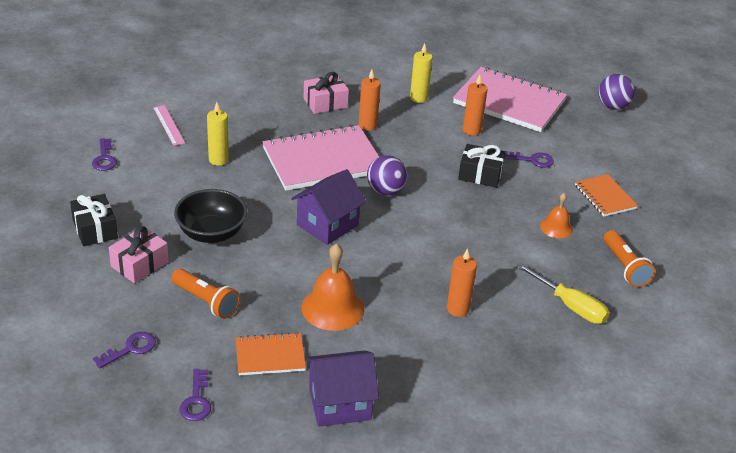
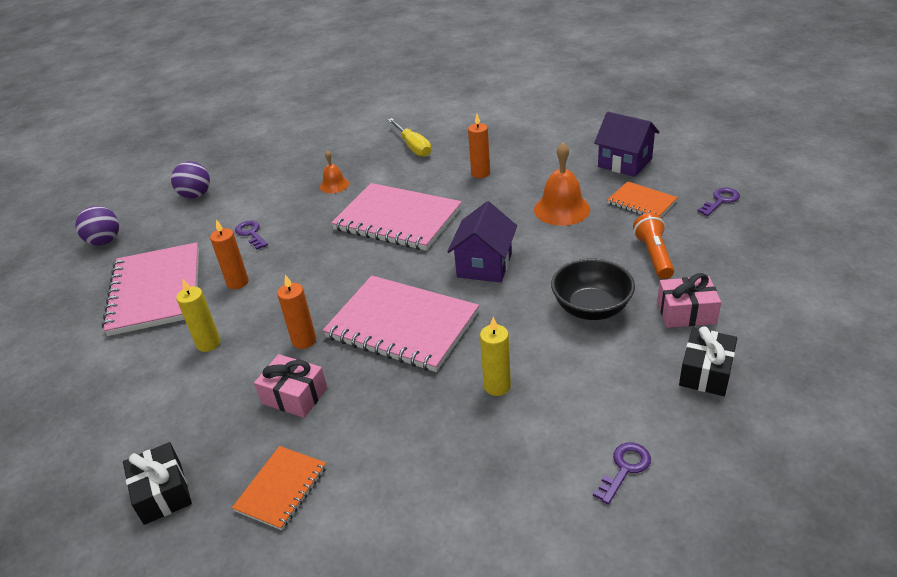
camera: 125 degrees left, 0 degrees up
purple key [93,332,156,369] -> none
pink ruler [153,105,185,146] -> none
purple house [291,169,366,245] -> purple house turned 75 degrees counterclockwise [447,201,517,283]
purple ball [367,155,407,196] -> purple ball moved to [171,161,210,199]
black gift [458,144,505,188] -> black gift moved to [123,442,192,525]
yellow screwdriver [516,263,610,324] -> yellow screwdriver turned 150 degrees clockwise [388,118,431,157]
orange notebook [575,174,638,216] -> orange notebook moved to [232,446,327,530]
orange flashlight [604,230,655,287] -> none
none -> pink notebook [331,183,462,251]

